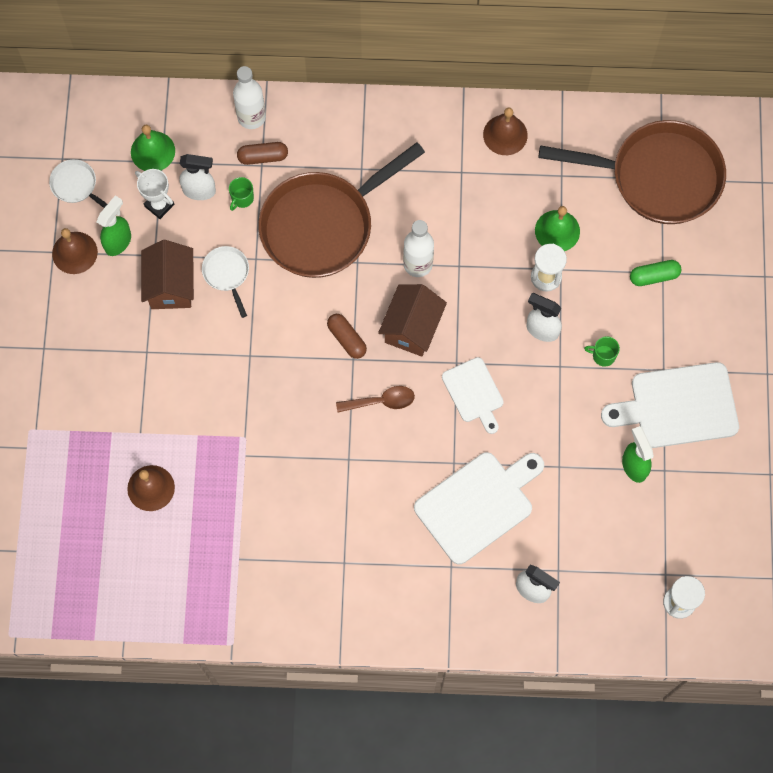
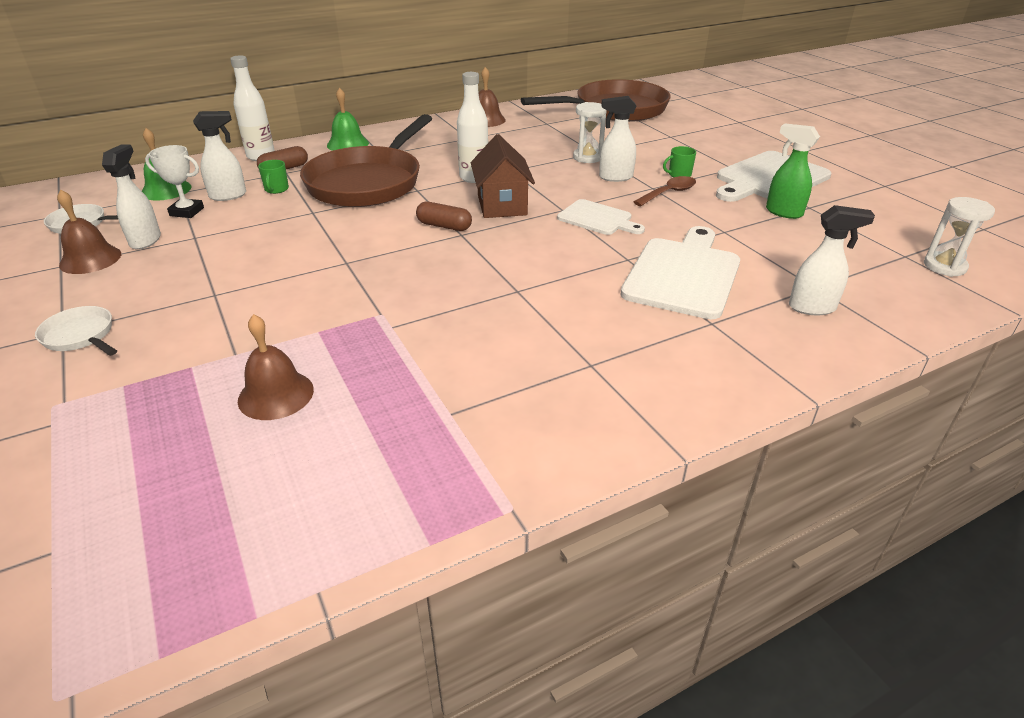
camera: 30 degrees left, 35 degrees down
green spray bottle [97,196,131,256] -> white spray bottle [102,144,161,250]
brown house [141,240,194,309] -> none
white pan [202,246,249,318] -> white pan moved to [35,306,117,356]
brown spoon [336,386,415,412] -> brown spoon moved to [634,176,696,206]
green bell [535,206,580,251] -> green bell moved to [327,88,369,151]
green capsule [630,260,681,286] -> none

